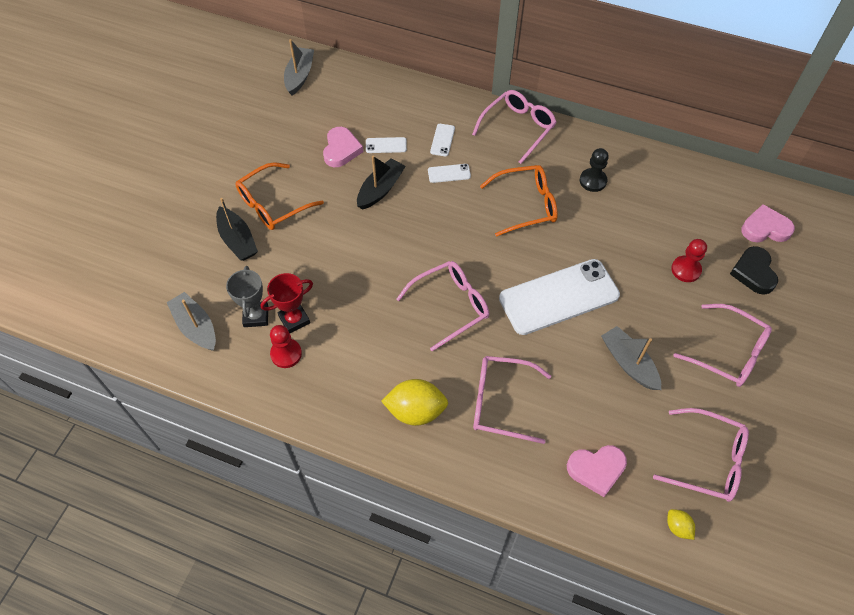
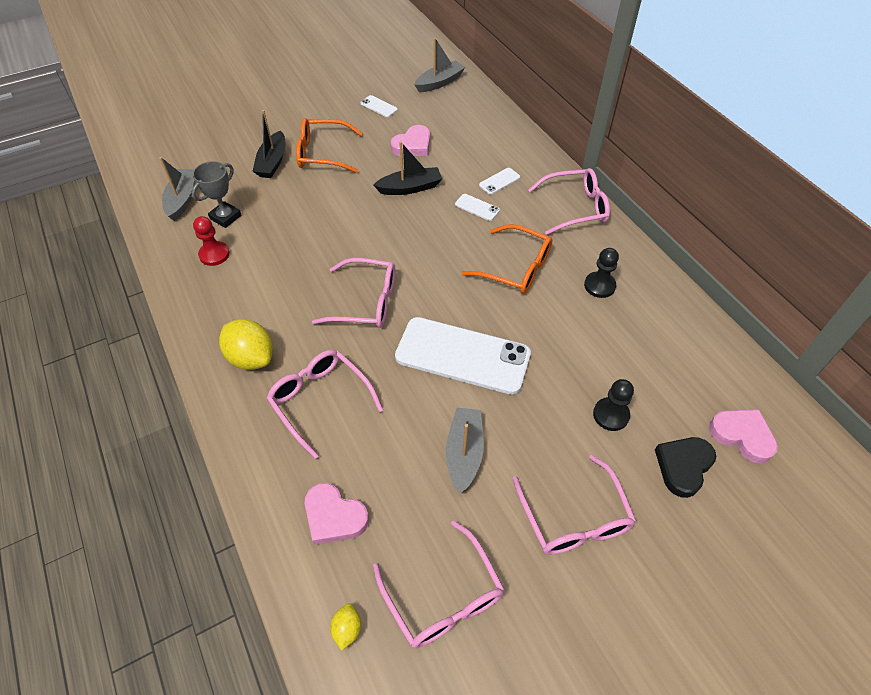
camera: 40 degrees right, 5 degrees down
red trophy [261,273,313,333] -> none
white phone [366,137,407,153] -> white phone moved to [360,95,398,117]
red pawn [671,239,707,282] -> black pawn [593,379,634,431]

